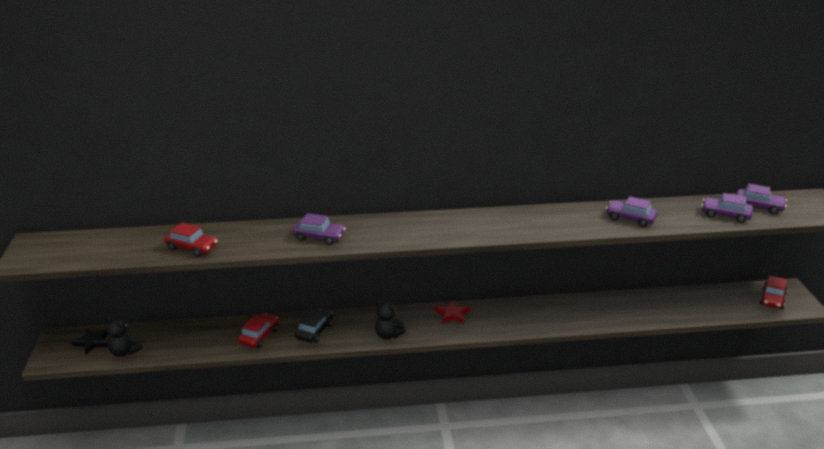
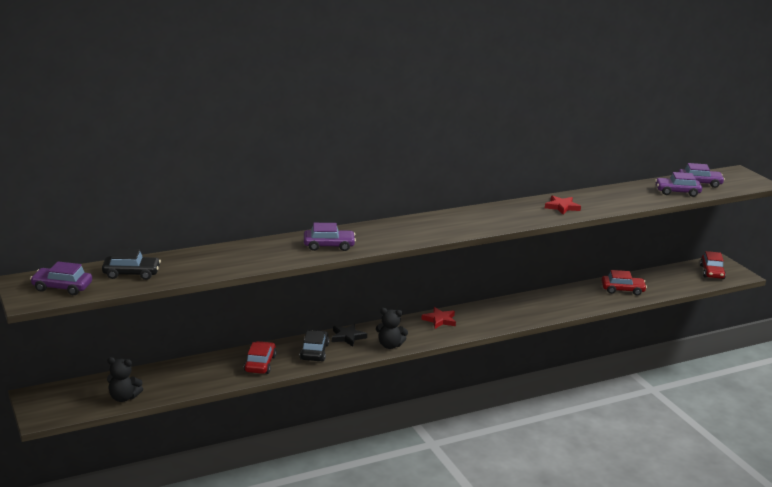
camera: 20 degrees left, 5 degrees down
black star [72,328,108,354] -> black star moved to [332,324,367,347]
red car [165,223,218,257] -> red car moved to [602,270,647,295]
purple car [606,196,658,227] -> purple car moved to [30,261,92,295]
none -> black car [102,249,161,280]
none -> red star [545,195,581,215]

